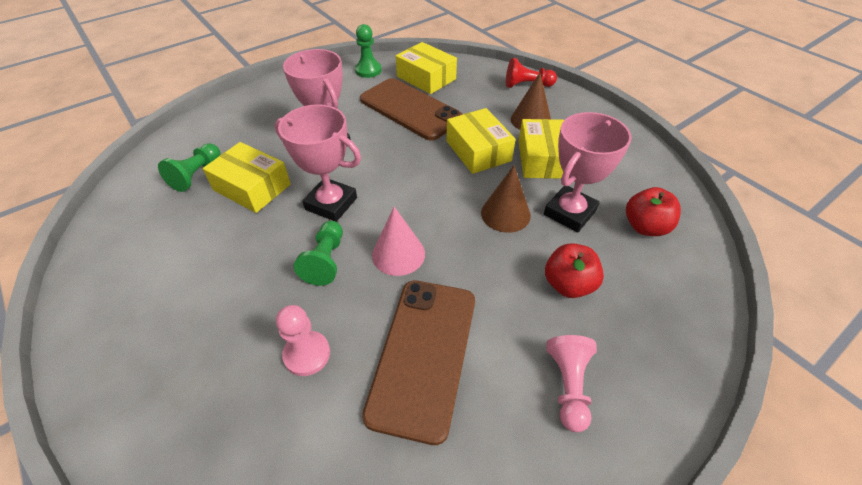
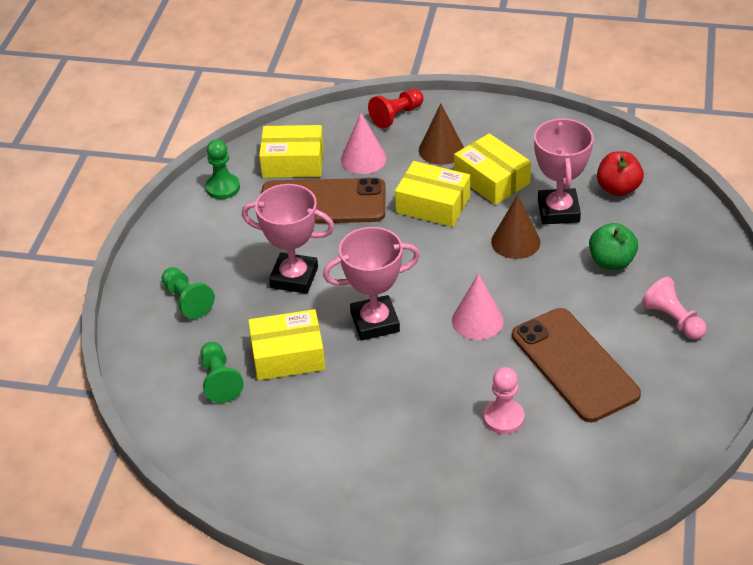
camera: 40 degrees left, 5 degrees down
green pawn [294,221,343,286] -> green pawn moved to [162,267,215,319]
red apple [545,243,604,298] -> green apple [589,223,638,270]
none -> pink cone [341,113,386,174]

